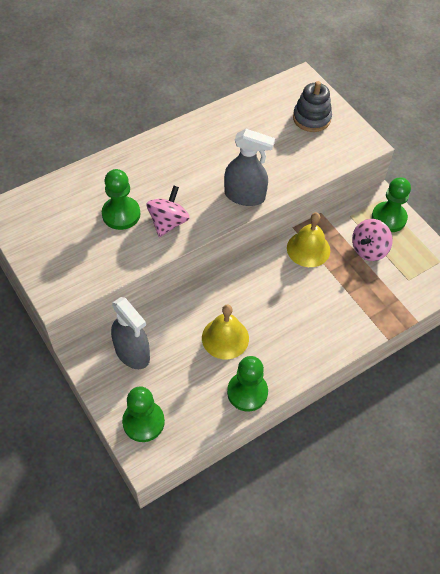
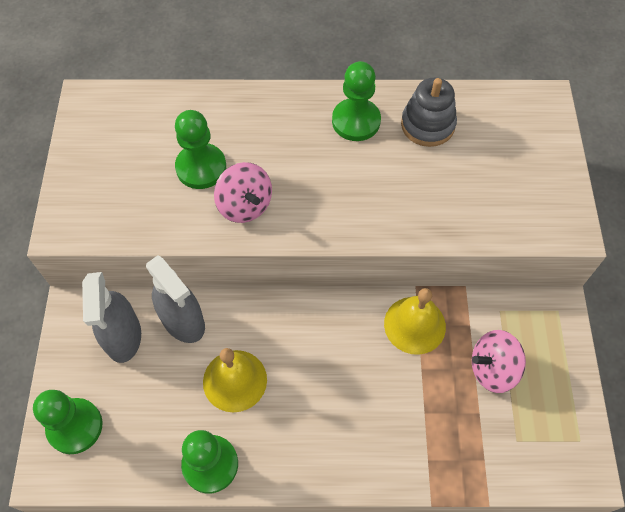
camera: 35 degrees right, 5 degrees up
pink spinning top [146,186,190,237] -> pink spinning top turned 90 degrees clockwise [214,162,272,223]
grey spray bottle [224,129,275,206] -> grey spray bottle moved to [146,255,205,343]
grey stacking toy [293,81,332,132] -> grey stacking toy moved to [401,78,457,147]
green pawn [372,177,411,232] -> green pawn moved to [332,61,381,141]

